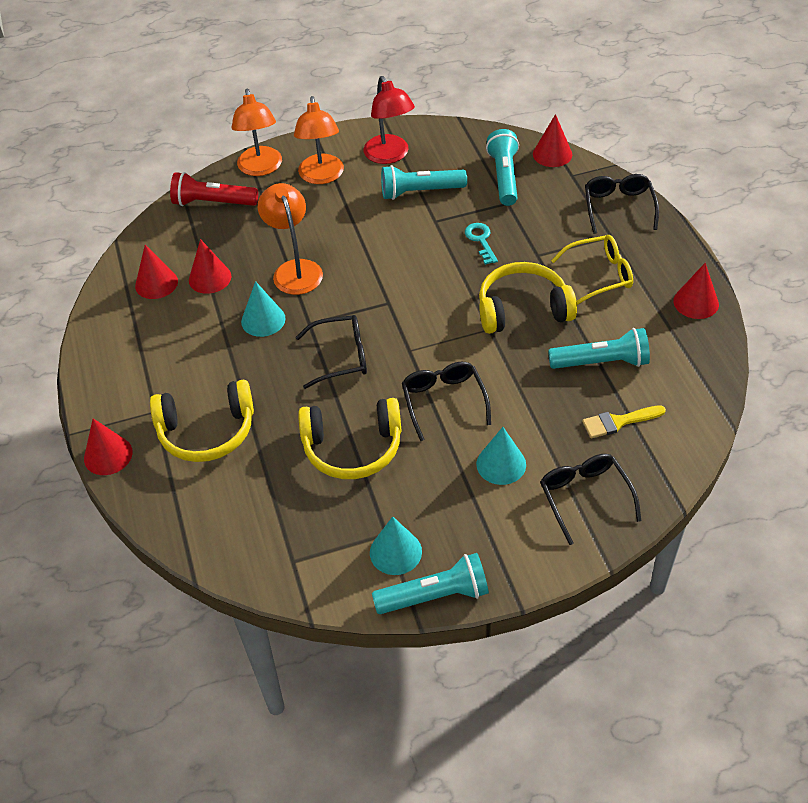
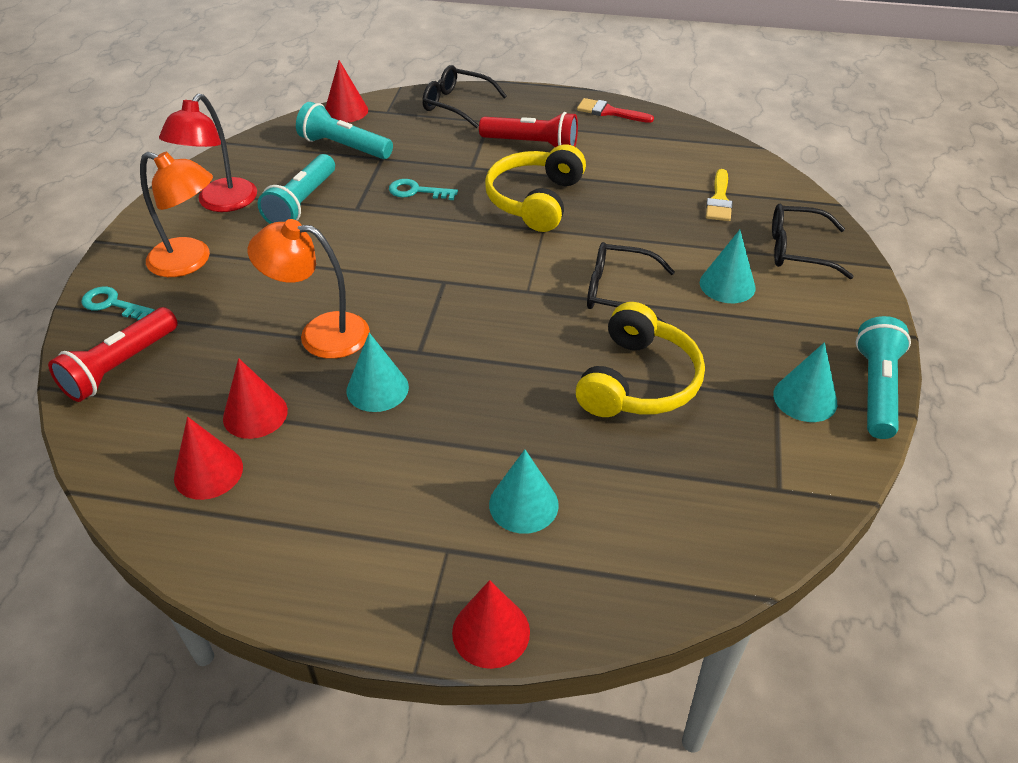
camera: 65 degrees left, 5 degrees down
yellow headphones [150,380,254,462] -> turquoise cone [489,449,559,534]
orange lamp [231,89,282,176] -> turquoise key [81,287,155,320]
black glasses [296,315,367,389] -> none
red lamp [364,76,415,164] -> red lamp turned 105 degrees clockwise [159,94,257,212]
turquoise flashlight [548,328,650,369] -> none
yellow glasses [551,235,633,305] -> red flashlight [479,112,578,147]
red cone [673,263,719,319] -> red brush [577,98,654,123]

